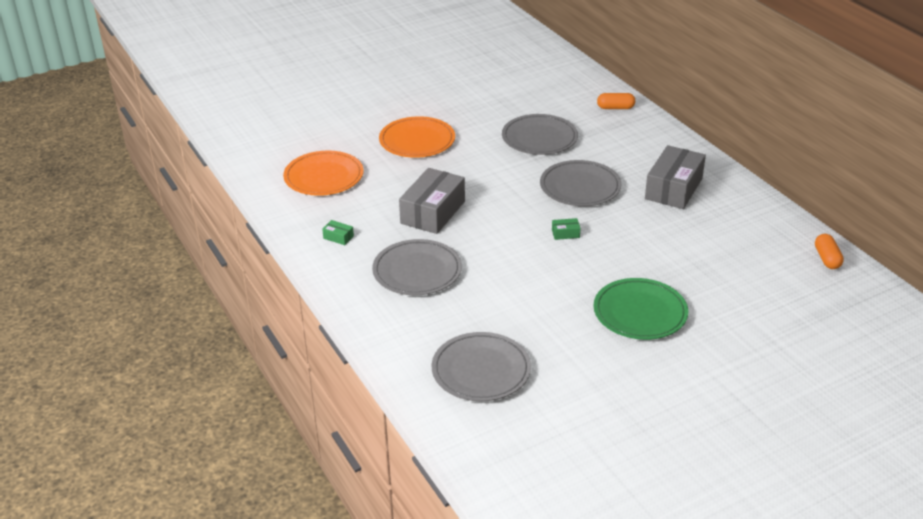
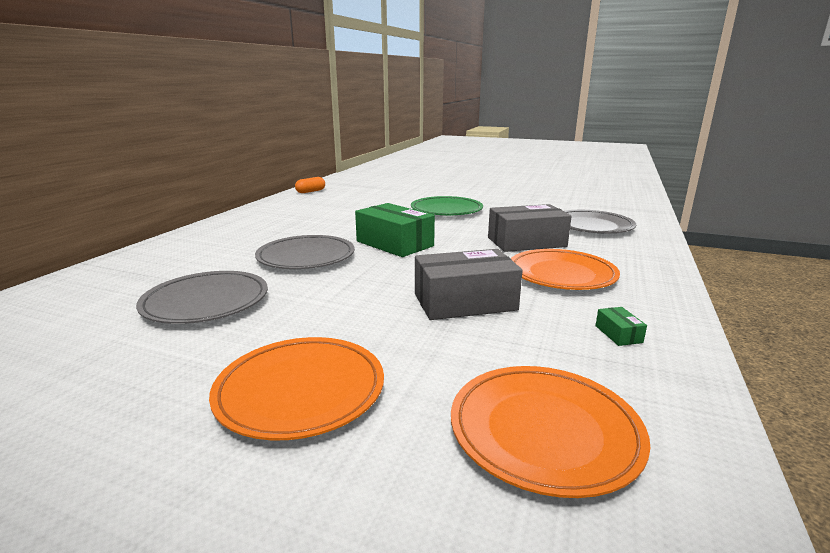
camera: 130 degrees left, 15 degrees down
grey plate [372,239,462,295] -> orange plate [511,249,620,290]
green box [552,218,581,240] -> green box [355,203,435,257], size x2.50
orange capsule [597,93,635,109] -> none
grey box [645,145,706,209] -> grey box moved to [488,204,572,252]

